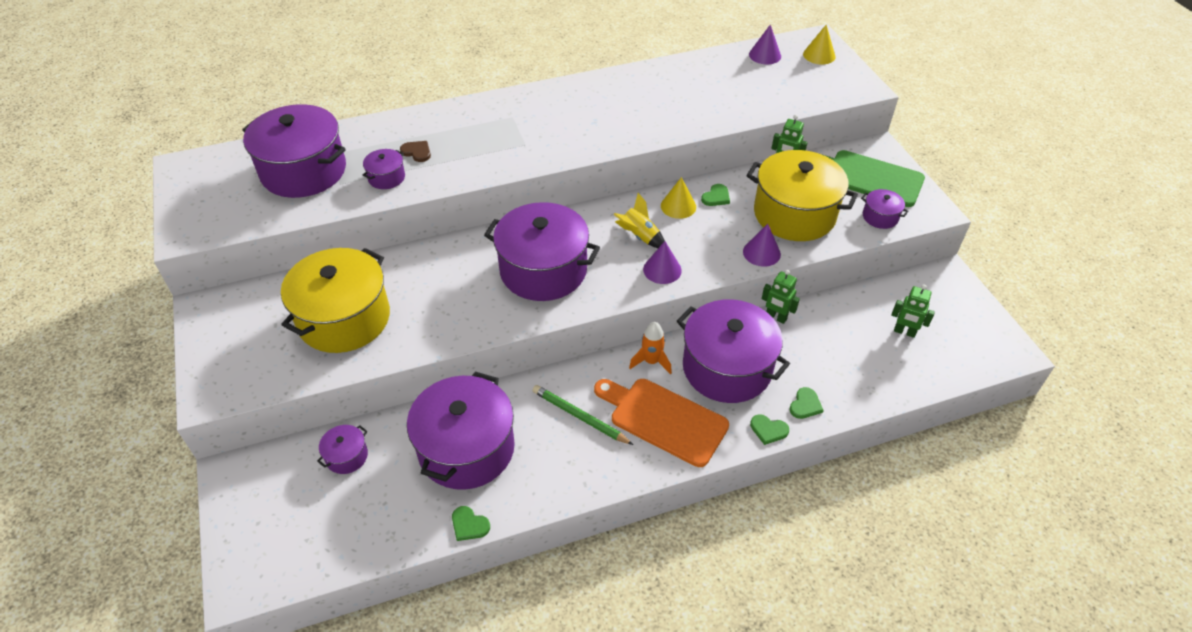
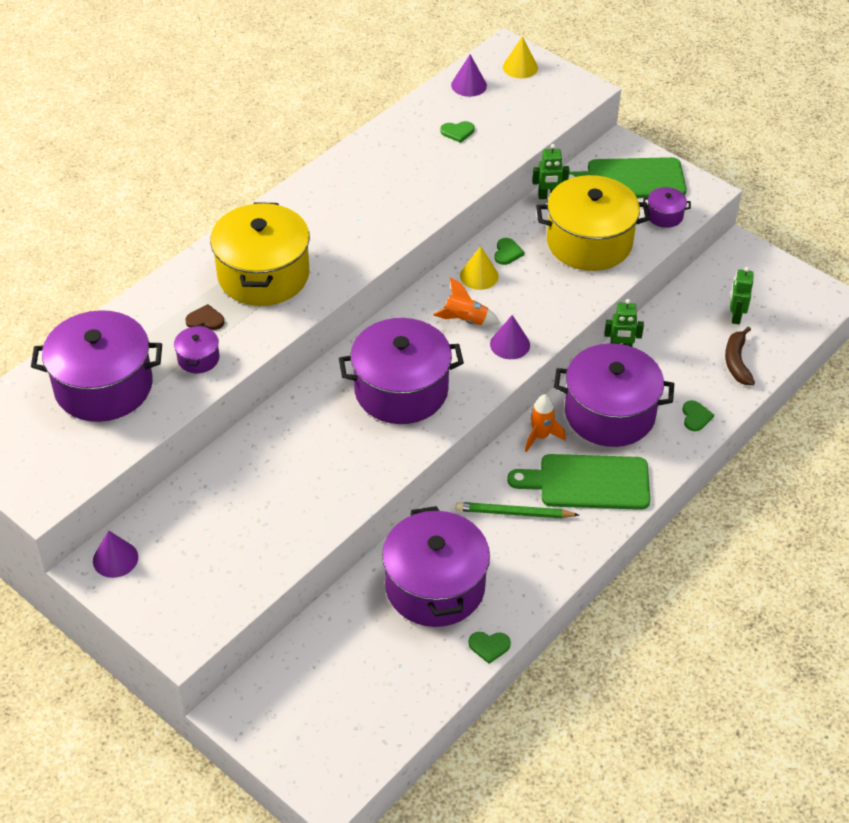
camera: 30 degrees left, 0 degrees up
yellow pot [281,248,390,353] -> yellow pot moved to [210,202,310,306]
purple pot [317,425,368,474] -> none
orange cutting board [594,379,729,467] -> green cutting board [507,454,650,510]
yellow rocket [613,193,665,248] -> orange rocket [433,277,500,326]
purple cone [743,224,781,267] -> purple cone moved to [93,530,138,578]
green heart [750,414,789,445] -> green heart moved to [441,121,475,143]
green robot [891,284,935,338] -> green robot turned 105 degrees clockwise [730,267,754,324]
none -> brown banana [725,327,755,385]

